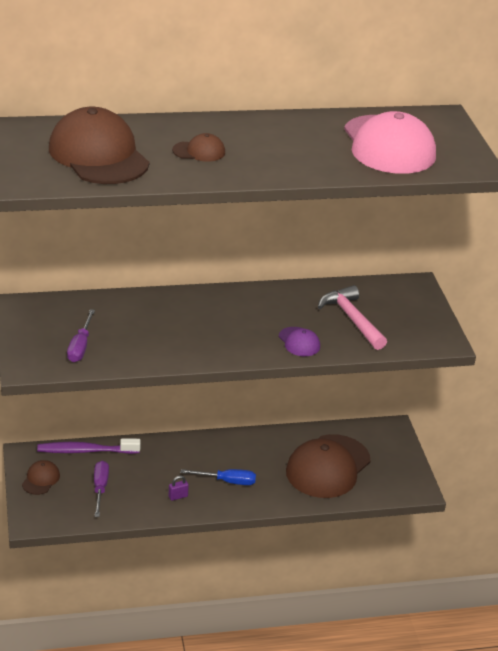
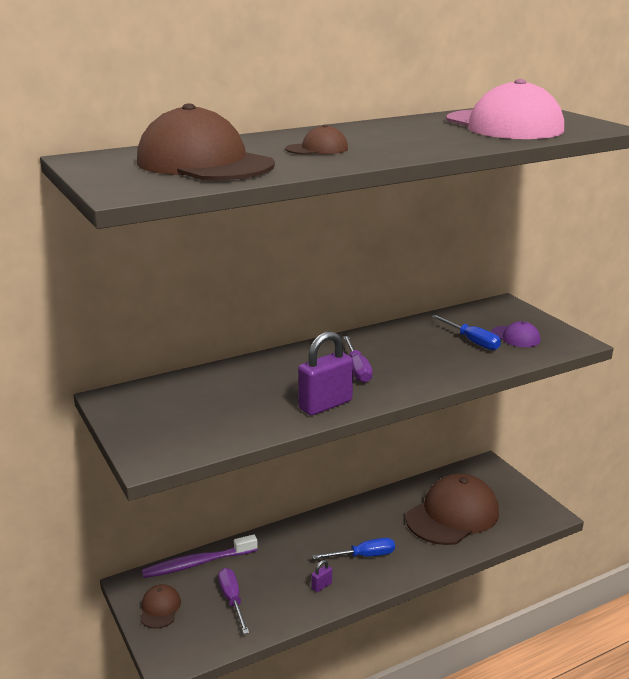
camera: 15 degrees left, 10 degrees down
purple screwdriver [67,309,95,362] -> purple screwdriver moved to [343,336,373,383]
purple cap [279,327,320,356] -> purple cap moved to [491,321,540,347]
brown cap [286,434,370,498] -> brown cap turned 150 degrees counterclockwise [406,474,499,545]
pink hammer [318,285,387,350] -> blue screwdriver [432,315,501,350]
none -> purple padlock [298,331,353,416]

